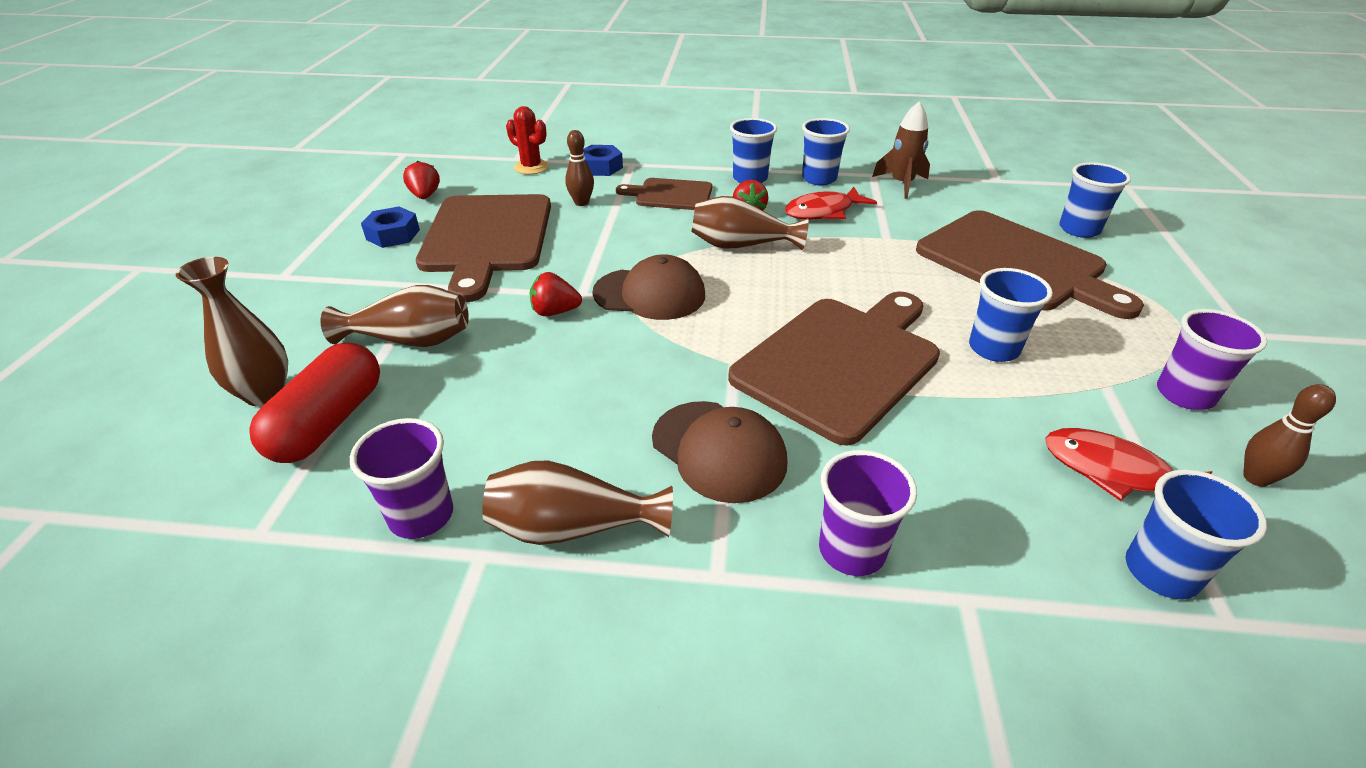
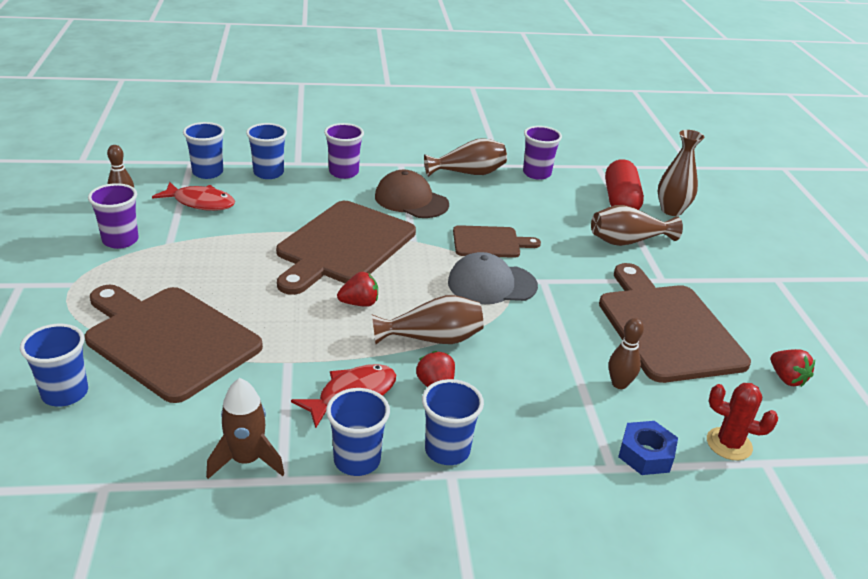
camera: 165 degrees right, 5 degrees down
blue nut [361,206,420,248] -> none
red strawberry [530,272,582,316] -> red strawberry moved to [337,272,378,307]
brown cap [592,254,705,320] -> grey cap [448,252,538,304]
brown cutting board [616,178,712,210] -> brown cutting board moved to [453,225,541,258]
blue cup [969,268,1053,362] -> blue cup moved to [246,123,287,179]

